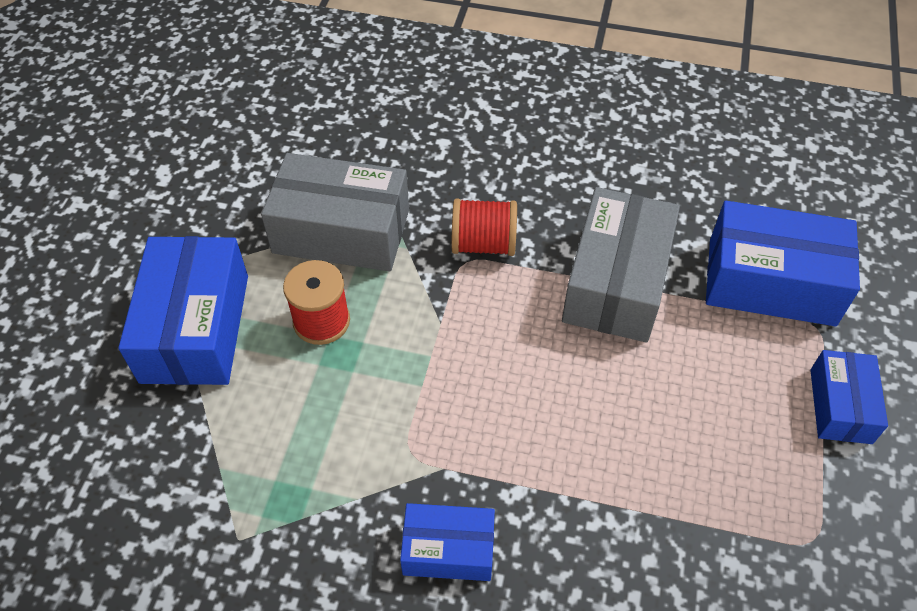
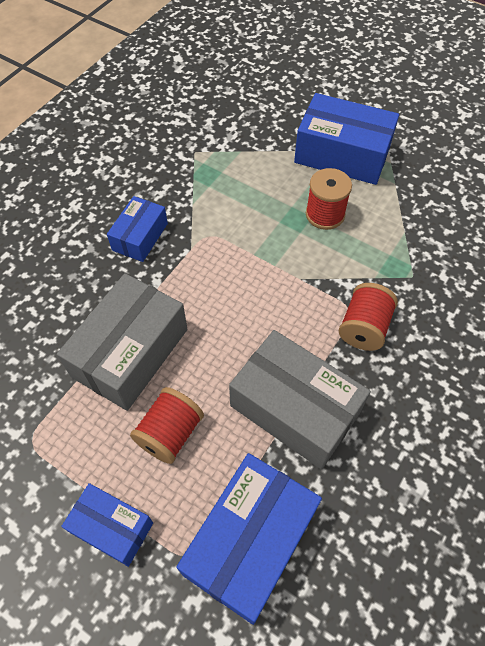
camera: 110 degrees right, 5 degrees up
grey box [261,153,409,272] -> grey box moved to [57,273,187,411]
none -> red spool [130,387,204,464]

